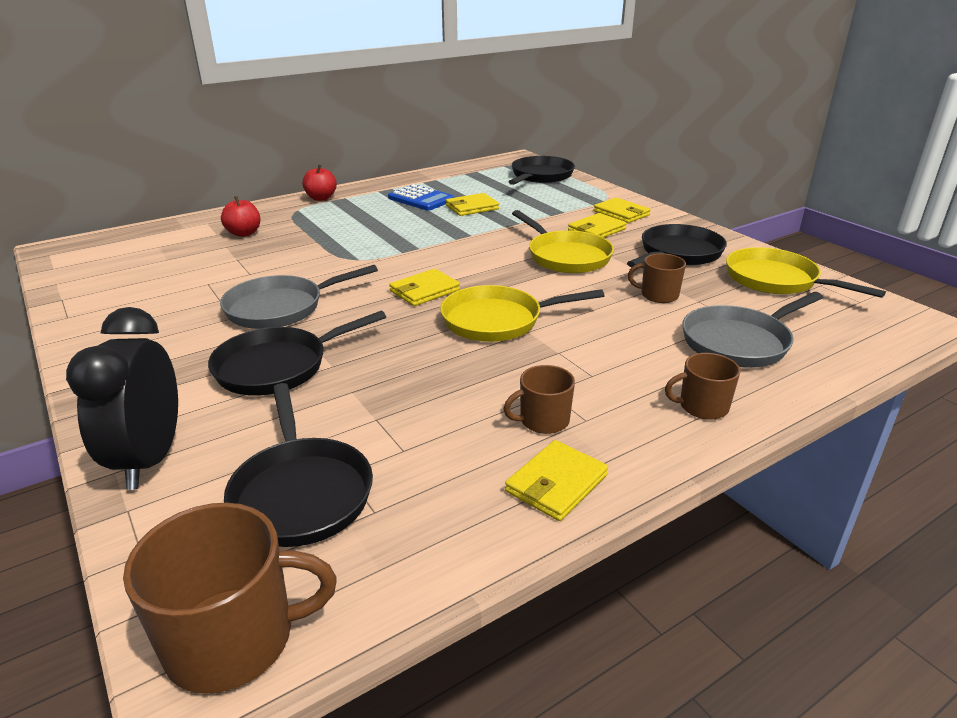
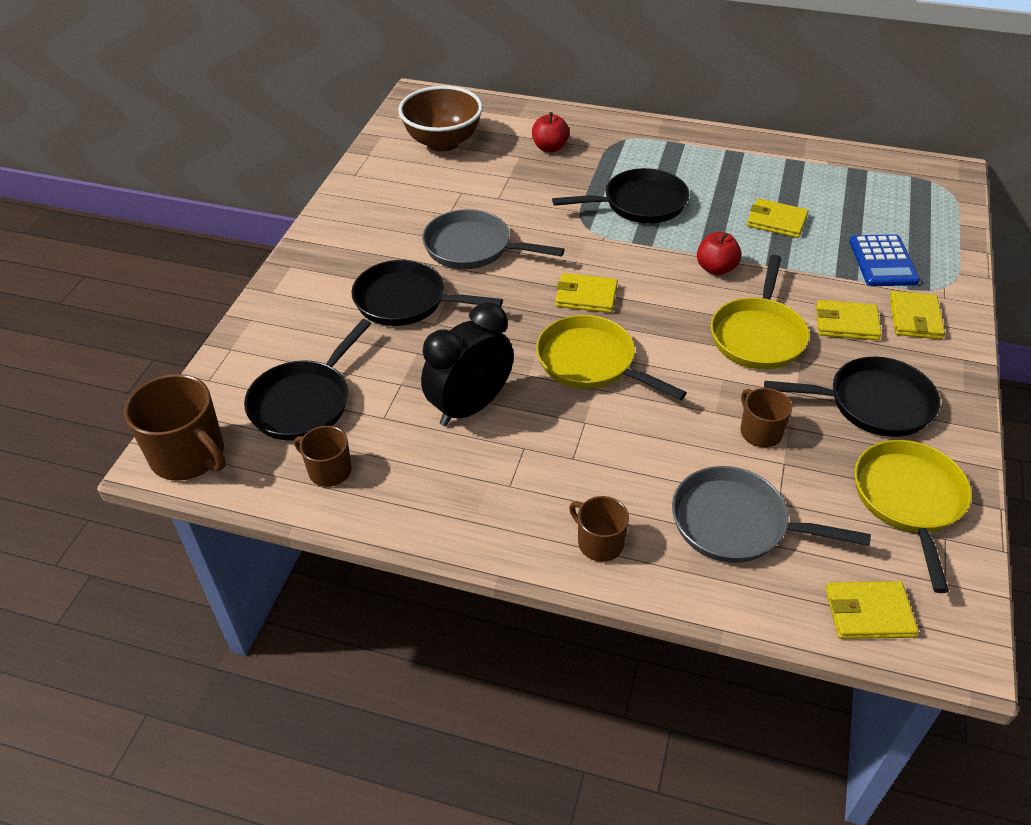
camera: 50 degrees right, 15 degrees up
black clock [66,307,178,490] -> black clock moved to [421,302,514,426]
red apple [302,164,337,201] -> red apple moved to [697,232,742,275]
blue calculator [388,184,454,211] -> blue calculator moved to [849,234,920,286]
brown mug [504,365,575,434] -> brown mug moved to [294,426,352,487]
yellow wallet [505,440,608,521] -> yellow wallet moved to [826,581,918,639]
black pan [509,156,575,185] -> black pan moved to [552,168,689,223]
none -> brown bowl [398,86,483,152]

